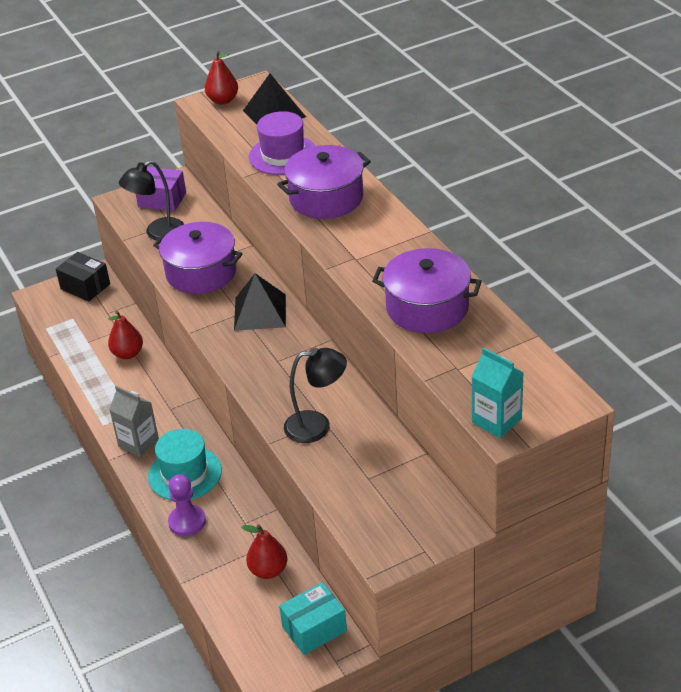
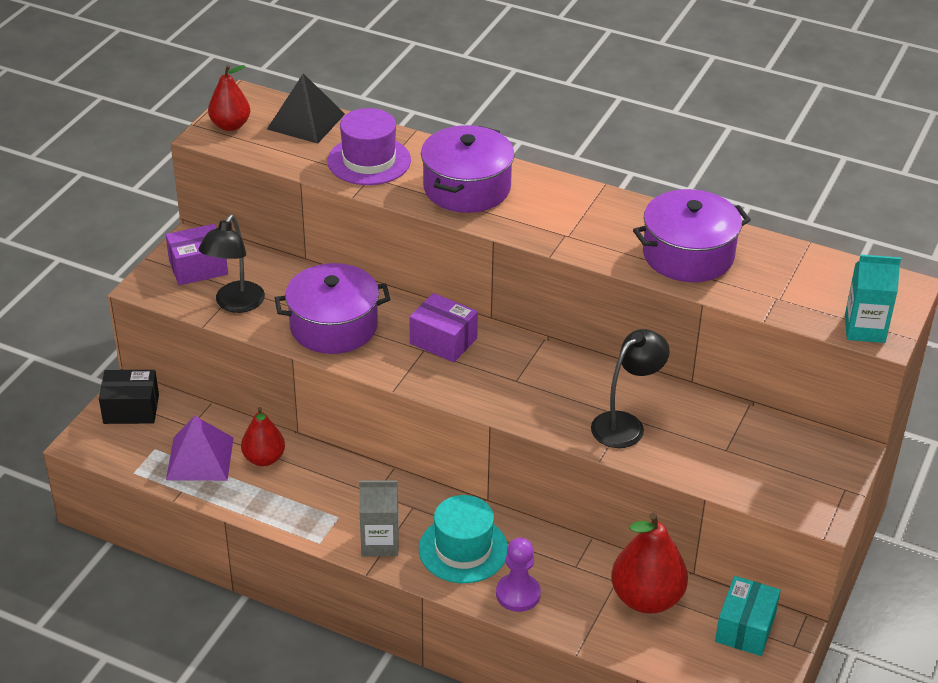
camera: 40 degrees left, 0 degrees up
black pyramid [234,273,286,331] -> purple box [409,293,478,362]
red pear [241,524,288,579] -> red pear [611,513,688,614], size x1.60
none -> purple pyramid [166,416,234,481]

